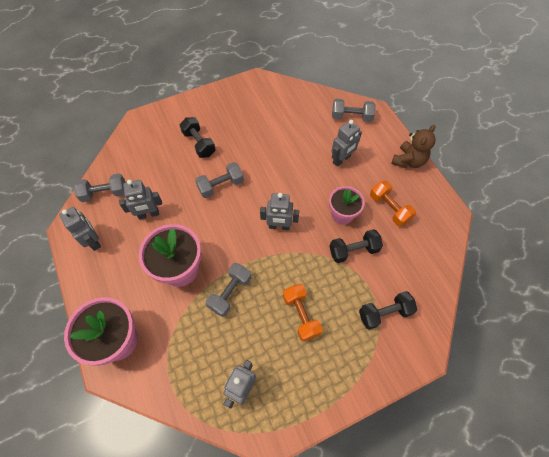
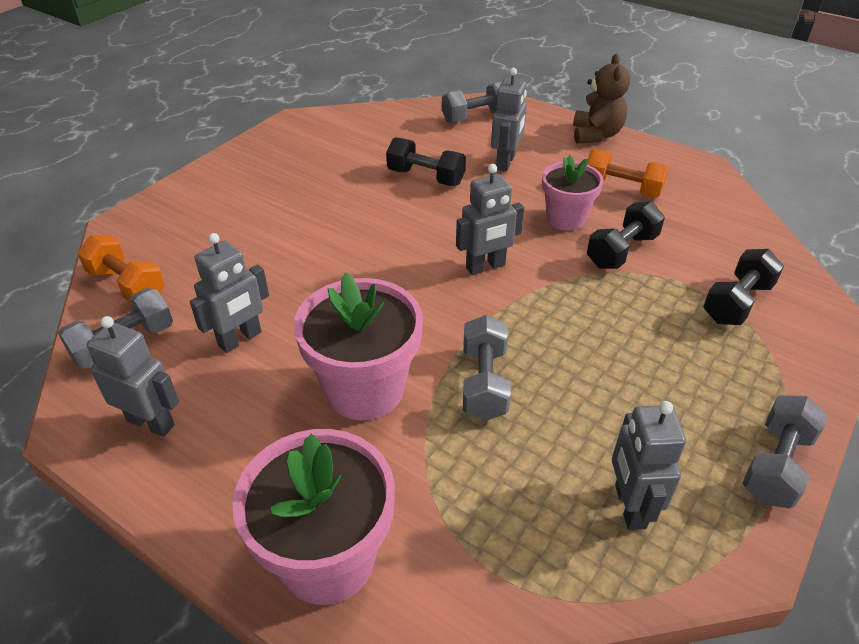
camera: 30 degrees left, 20 degrees down
black dumbbell [180,117,216,158] -> black dumbbell moved to [386,137,466,186]
grey dumbbell [195,162,244,198] -> grey dumbbell moved to [742,395,828,508]
orange dumbbell [283,284,323,342] -> orange dumbbell moved to [77,235,165,303]

